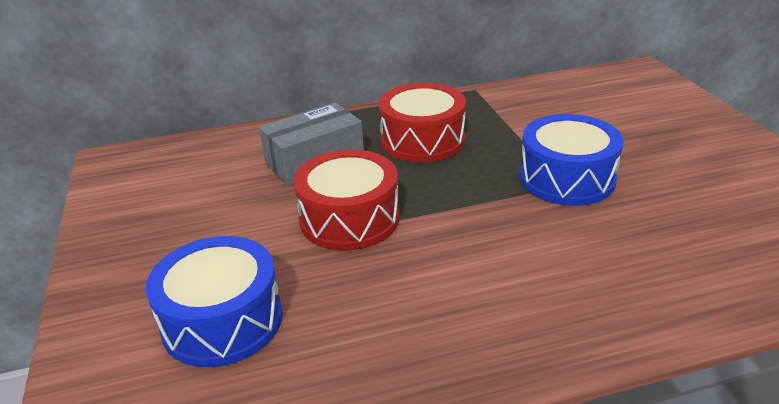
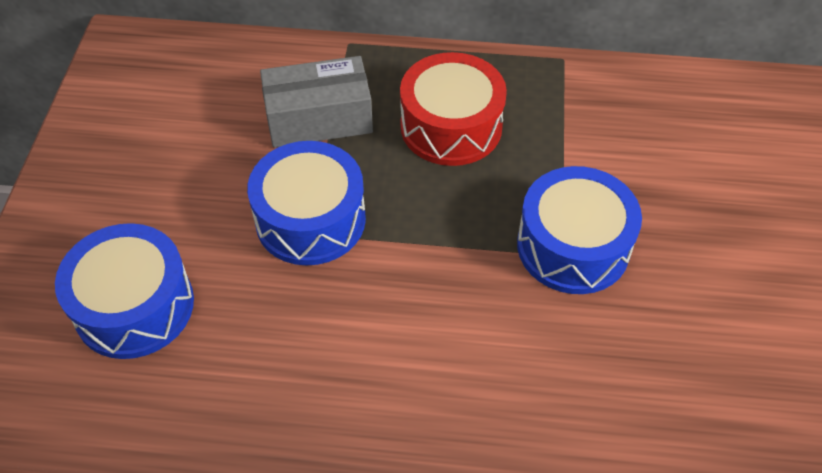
camera: 20 degrees right, 20 degrees up
red drum [294,150,399,251] -> blue drum [247,141,366,266]

